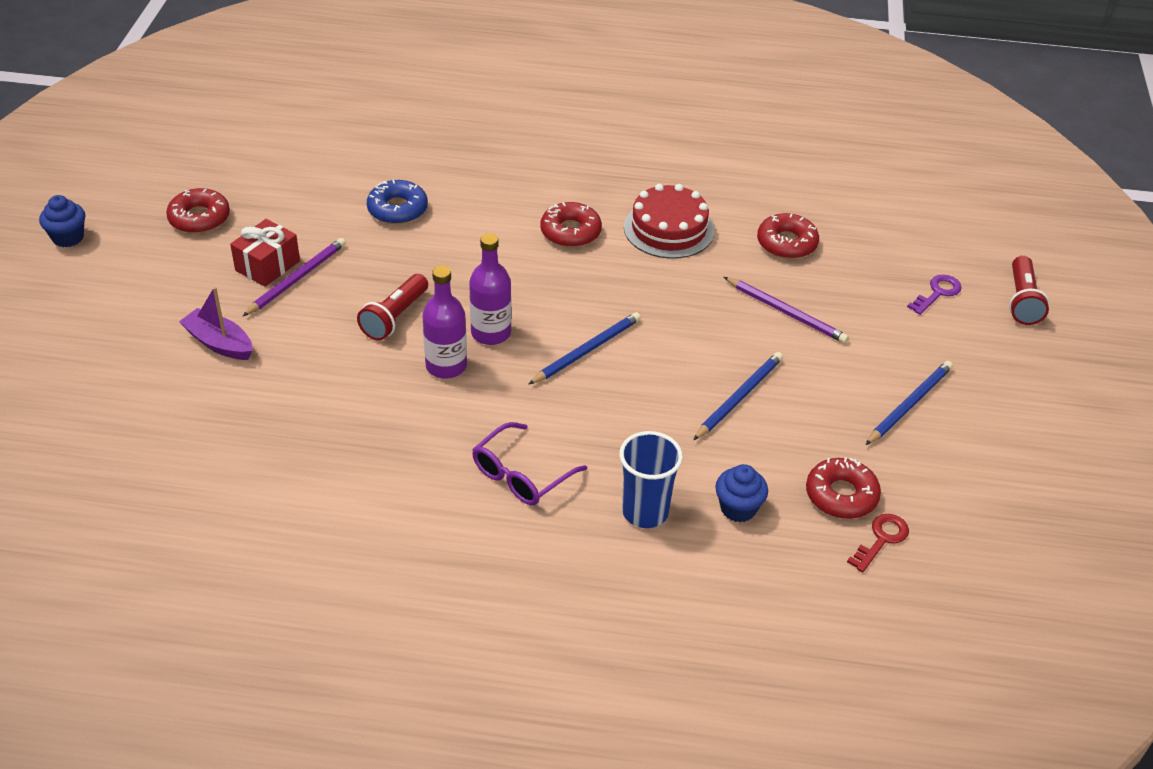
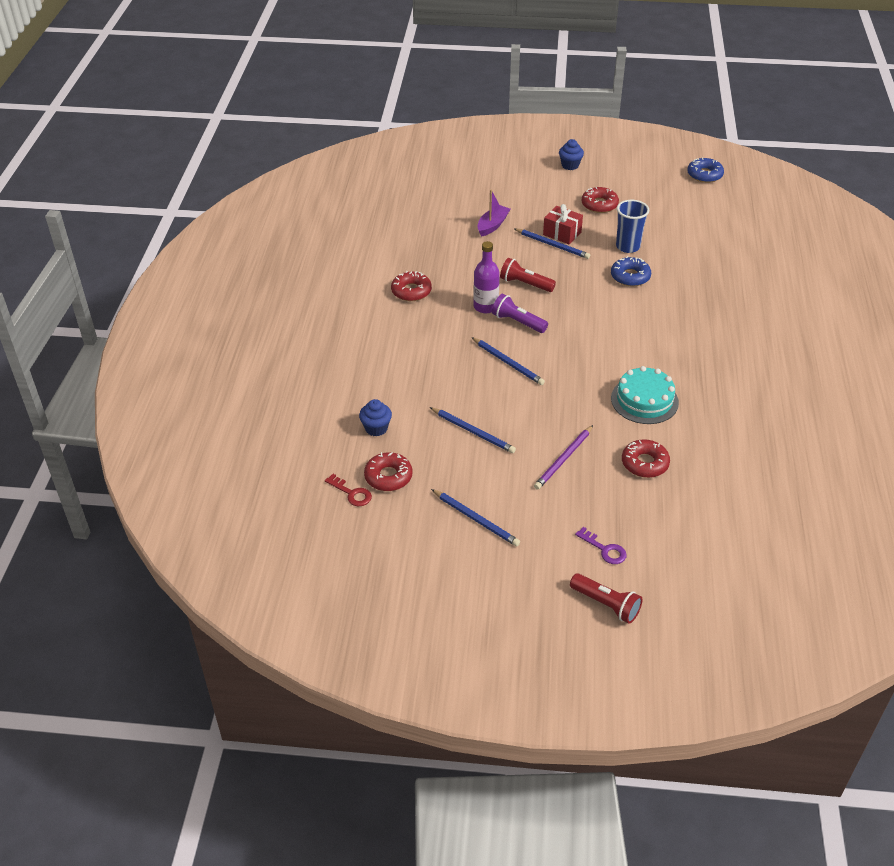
camera: 90 degrees right, 0 degrees up
purple pencil [243,238,346,316] -> blue pencil [514,228,590,259]
purple bottle [469,233,511,345] -> purple flashlight [492,294,548,333]
purple glasses [472,422,587,505] -> none
red donut [540,202,602,247] -> red donut moved to [391,271,432,301]
blue cup [619,431,683,528] -> blue cup moved to [616,200,649,253]
red cake [624,184,715,259] -> turquoise cake [611,366,679,424]
red flashlight [1009,256,1049,325] -> red flashlight turned 150 degrees counterclockwise [570,573,643,624]
none -> blue donut [687,158,724,183]

